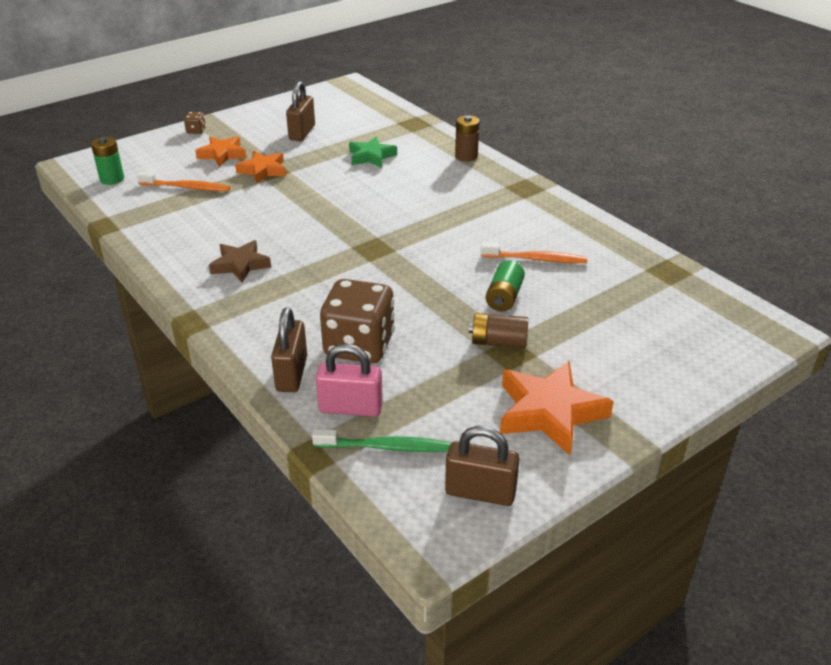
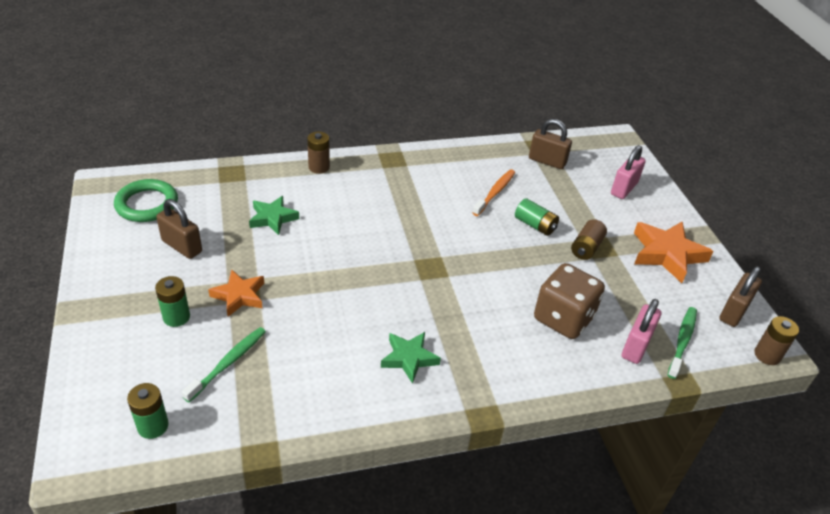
camera: 70 degrees left, 5 degrees up
orange toothbrush [137,172,230,191] -> green toothbrush [182,327,266,402]
brown dice [184,112,206,134] -> none
orange star [195,136,246,167] -> green battery [155,276,190,327]
brown star [209,240,271,283] -> green star [381,332,441,384]
brown padlock [271,307,307,392] -> brown padlock moved to [529,119,572,169]
none -> green ring [114,179,178,222]
none -> pink padlock [611,145,646,199]
none -> brown battery [754,316,799,365]

